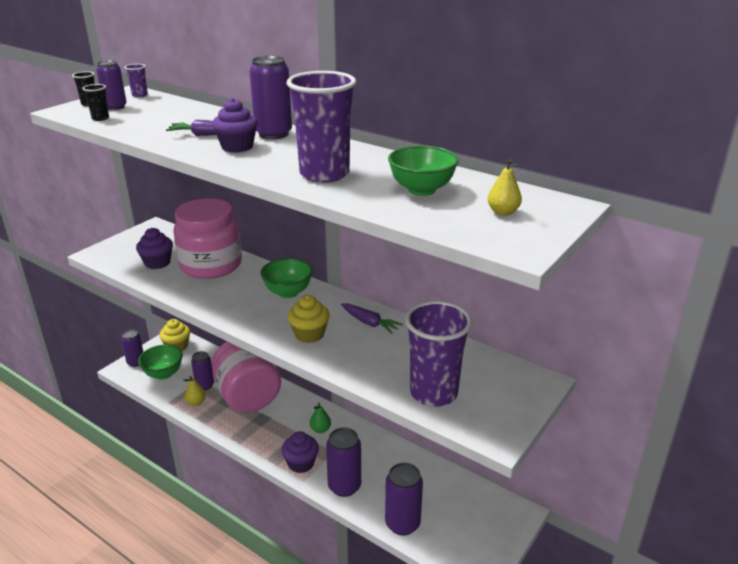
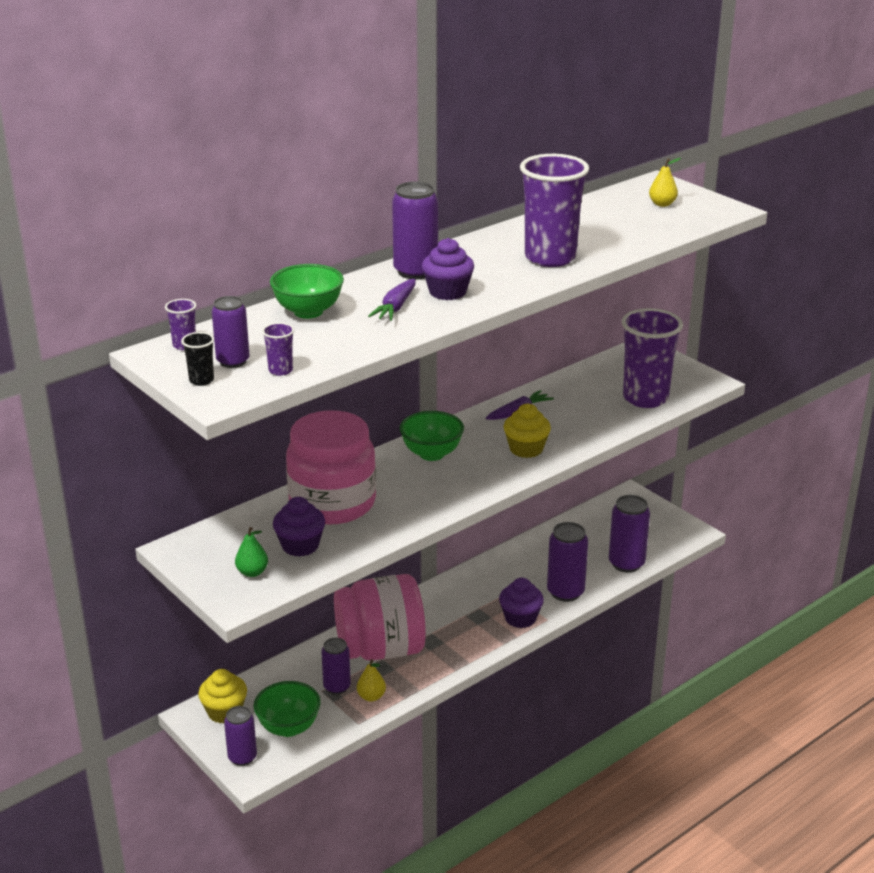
camera: 75 degrees left, 0 degrees up
black cup [82,84,109,121] -> purple cup [262,322,294,376]
green pear [310,403,331,433] -> green pear moved to [235,527,268,577]
green bowl [388,145,459,196] -> green bowl moved to [270,264,344,319]

